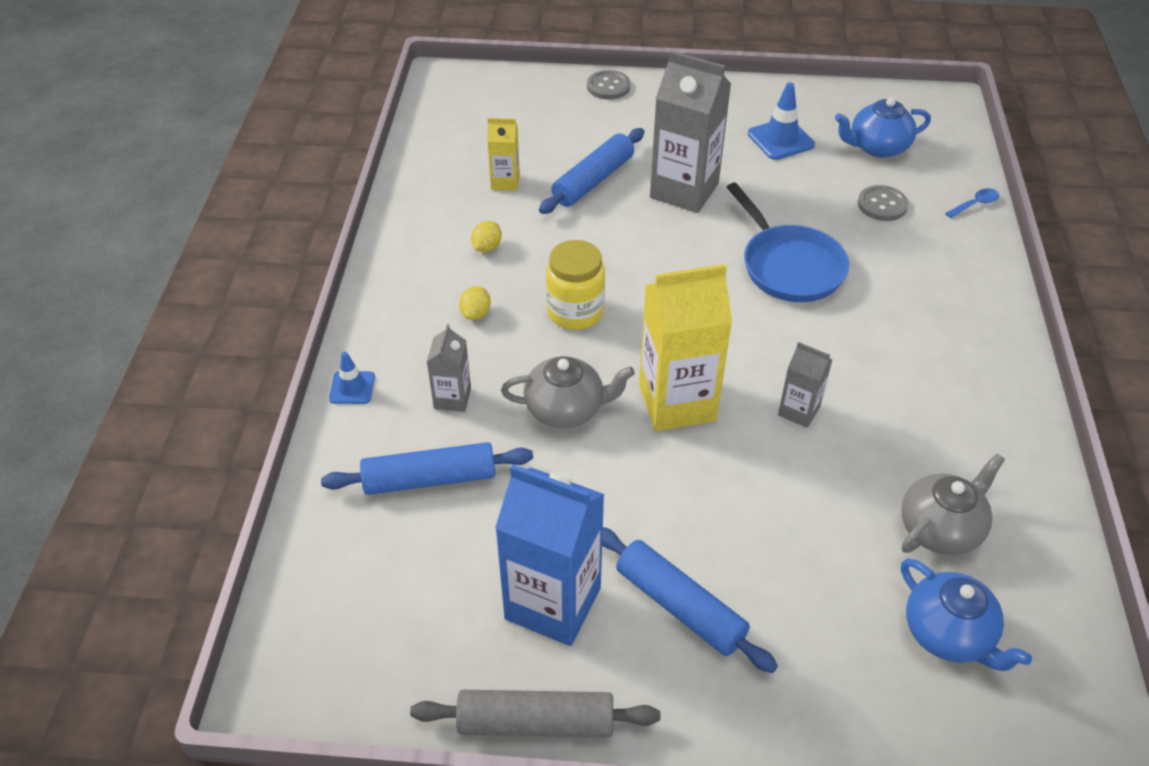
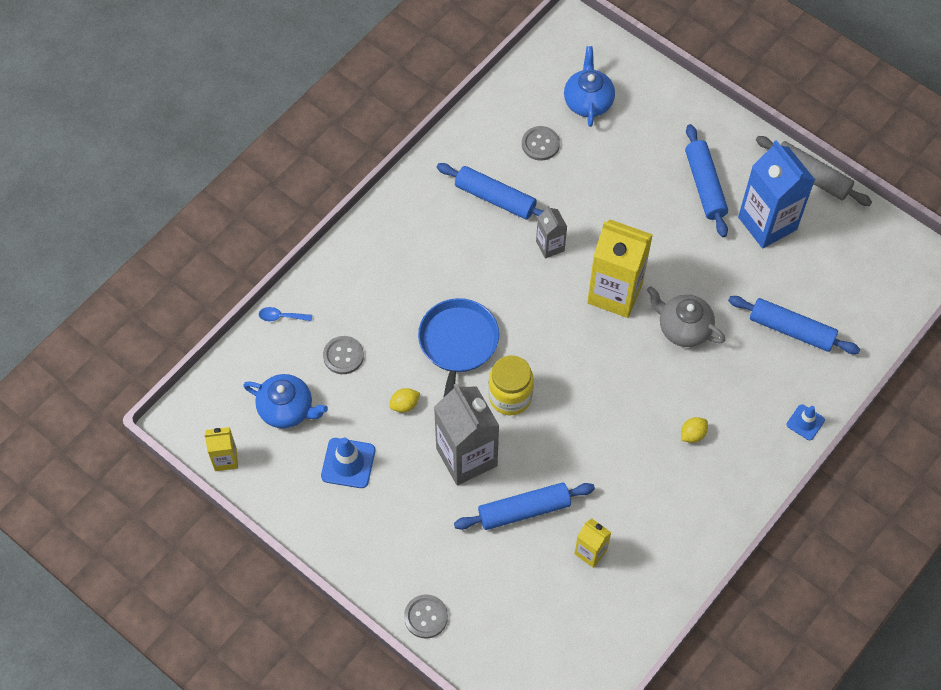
camera: 145 degrees left, 15 degrees up
grey carton [427,324,471,412] -> none
yellow lemon [471,221,502,252] -> yellow lemon moved to [389,388,420,413]
yellow jar [546,240,605,330] -> yellow jar moved to [488,355,534,415]
grey teapot [901,453,1005,555] -> grey button [522,126,560,161]
none -> yellow carton [204,427,238,471]
none -> blue rolling pin [436,163,544,220]

